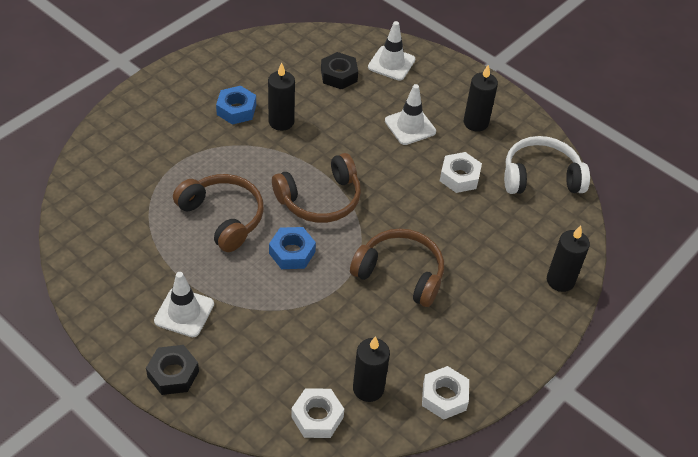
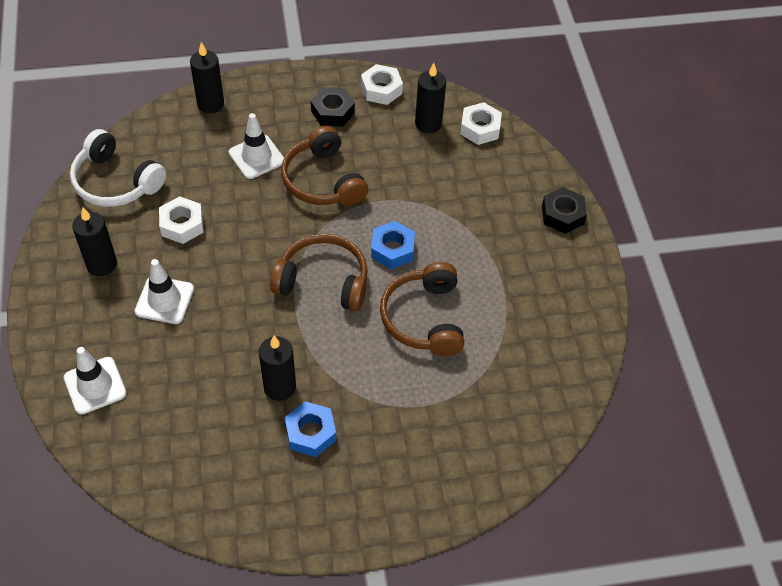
camera: 140 degrees left, 5 degrees up
white traffic cone [154,272,214,337] -> white traffic cone moved to [229,113,284,179]
black nut [321,52,358,90] -> black nut moved to [311,87,355,127]

